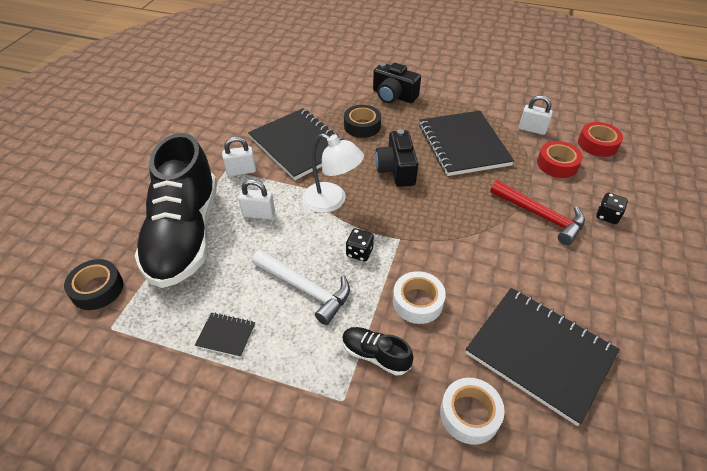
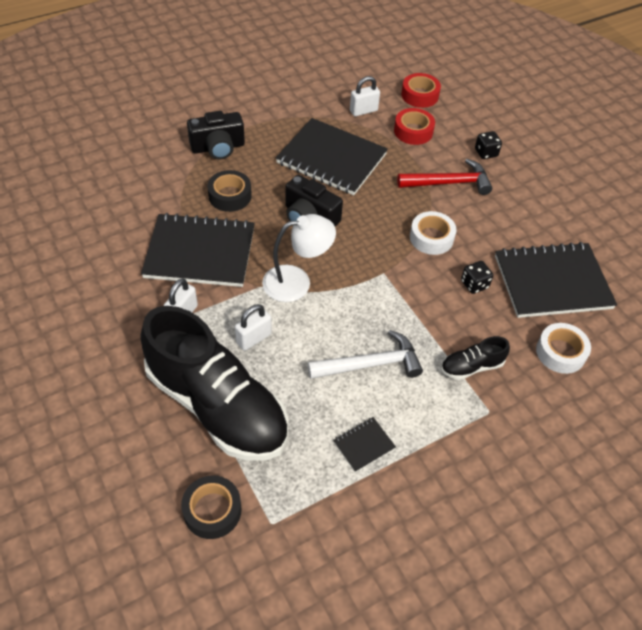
camera: 50 degrees left, 5 degrees up
black dice [346,228,374,261] -> black dice moved to [461,261,493,294]
white tape [393,271,446,324] -> white tape moved to [410,211,456,255]

